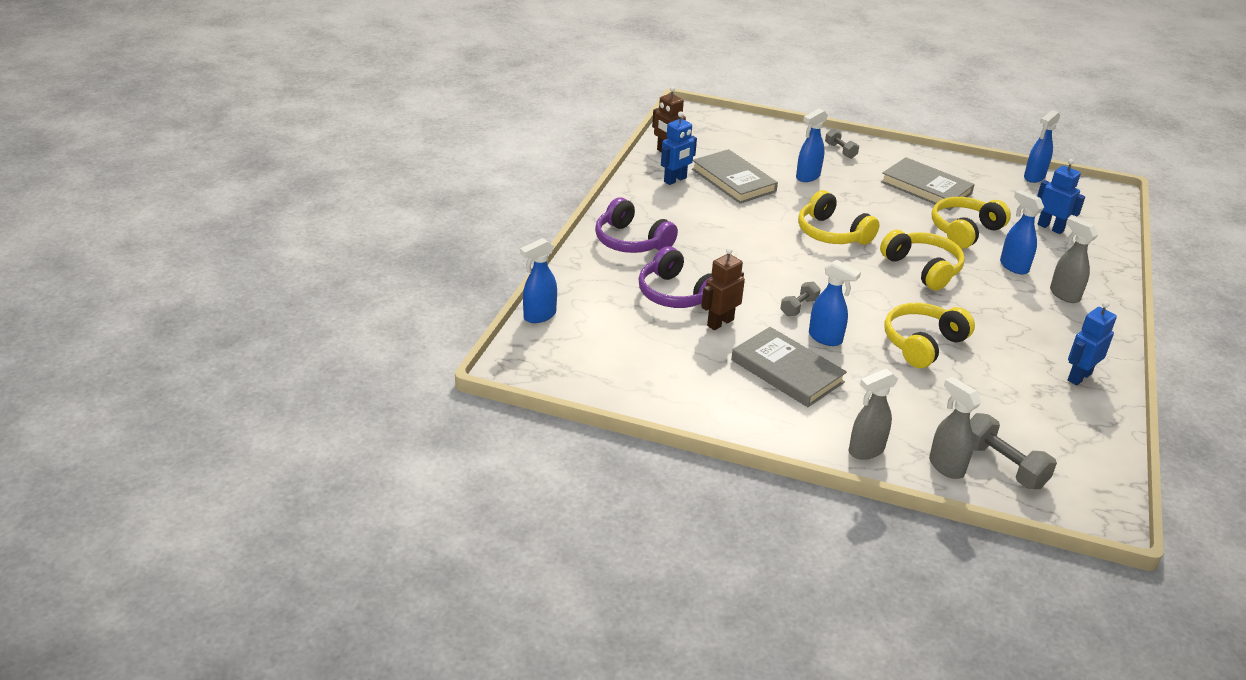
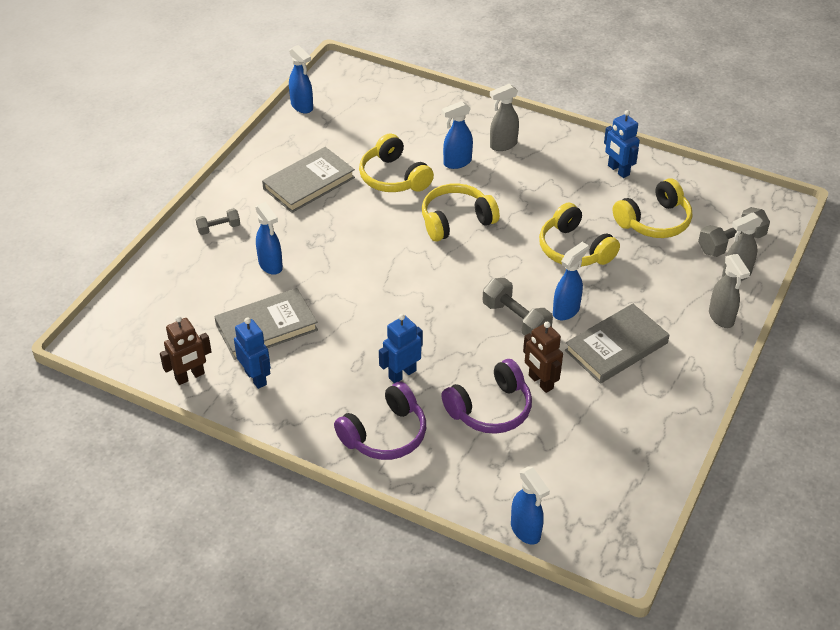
camera: 80 degrees left, 10 degrees up
grey dumbbell [780,282,821,316] -> grey dumbbell [483,278,553,336], size x1.65
yellow headphones [798,190,880,245] -> yellow headphones moved to [613,178,692,238]
blue robot [1037,159,1085,234] -> blue robot moved to [379,314,423,383]

